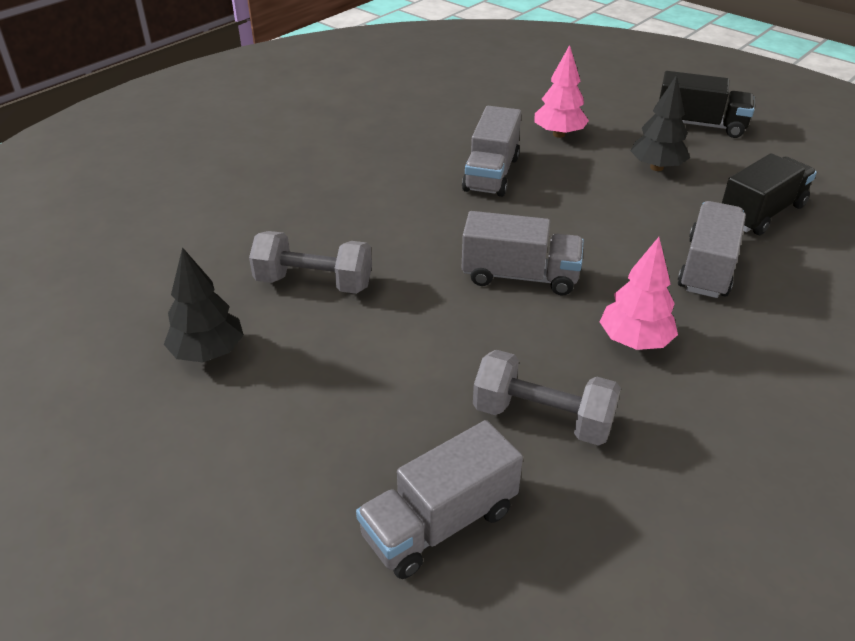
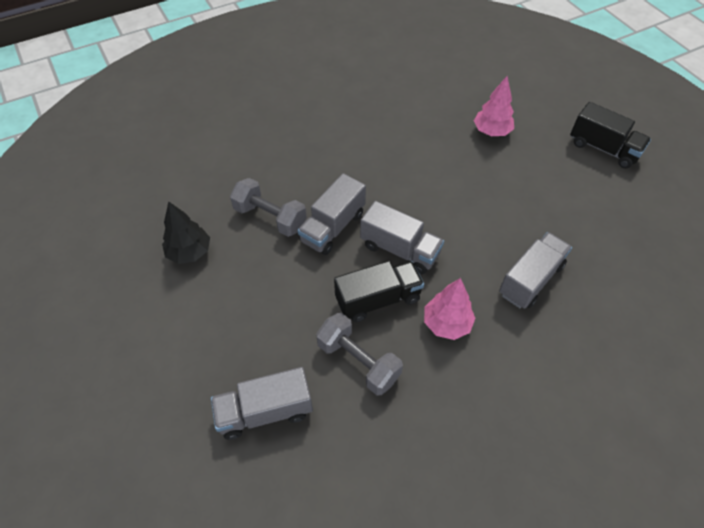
camera: 20 degrees right, 15 degrees up
grey truck [462,106,521,197] -> grey truck moved to [298,173,366,255]
black tree [631,75,690,171] -> none
black truck [722,153,817,235] -> black truck moved to [334,261,424,322]

